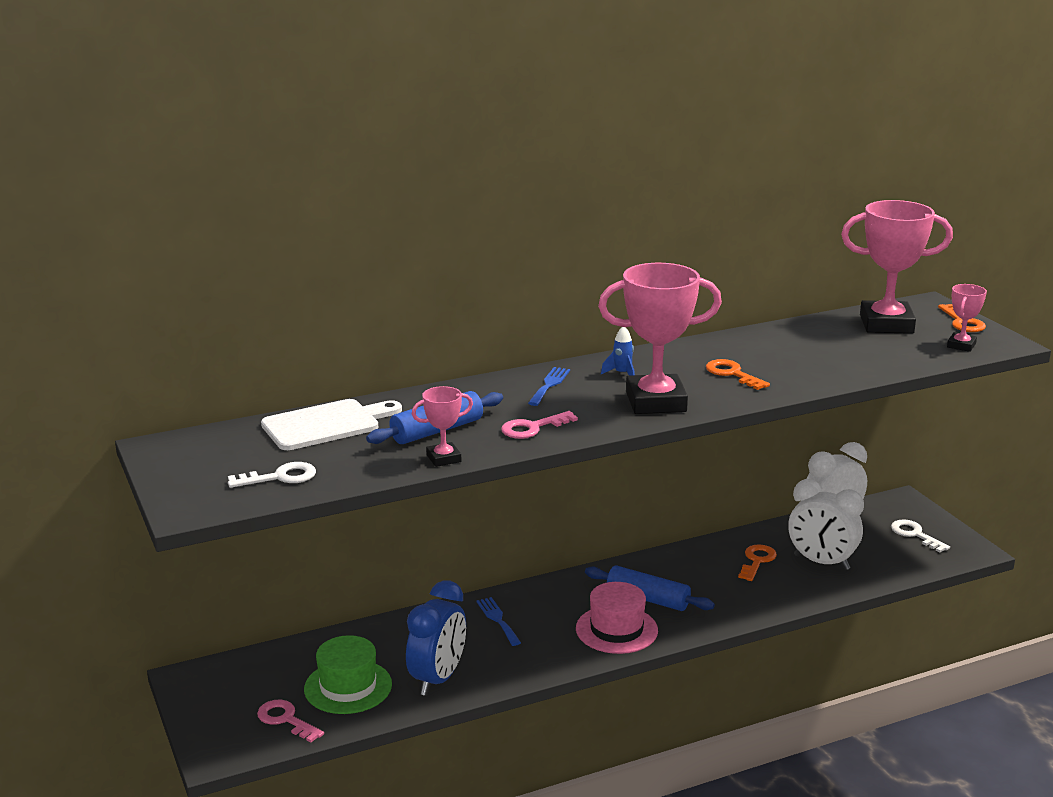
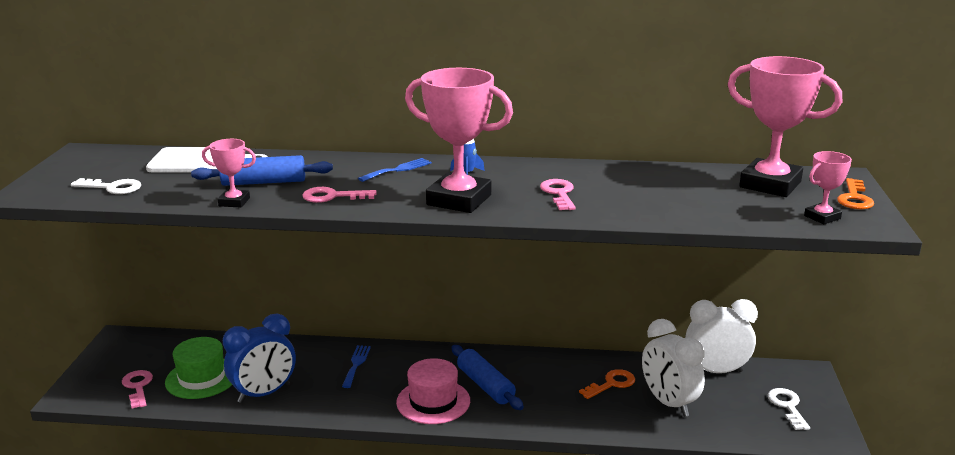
camera: 30 degrees right, 0 degrees up
orange key [706,359,770,390] -> pink key [540,179,576,210]

